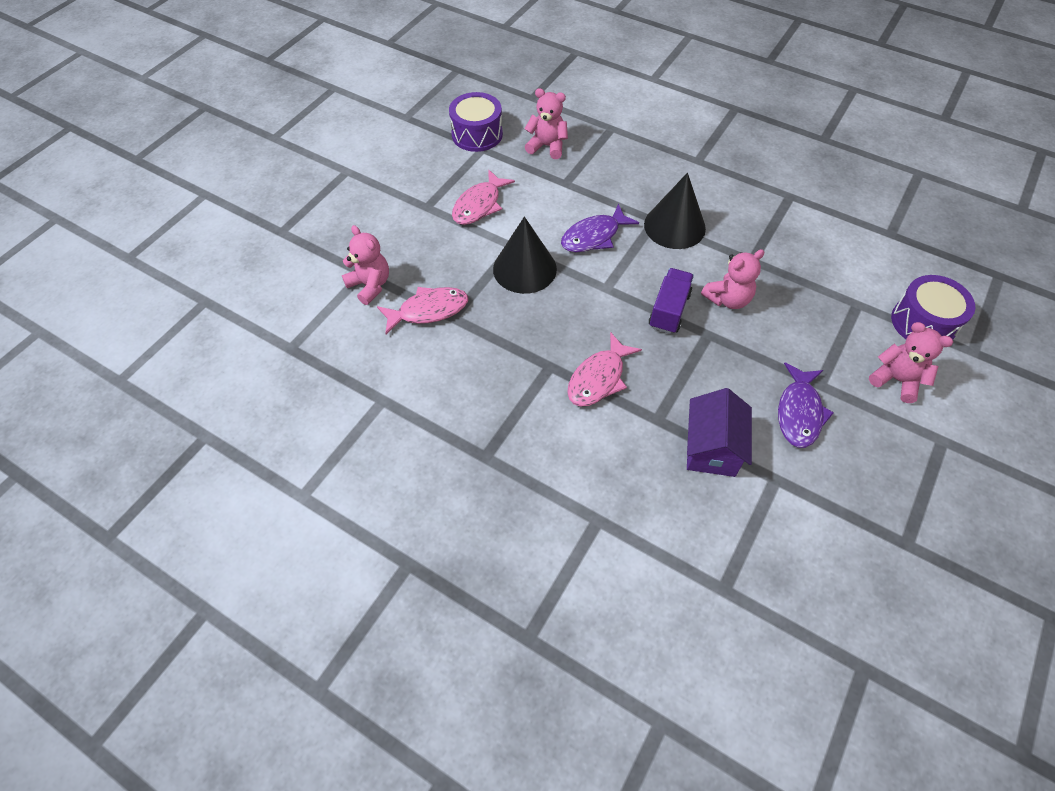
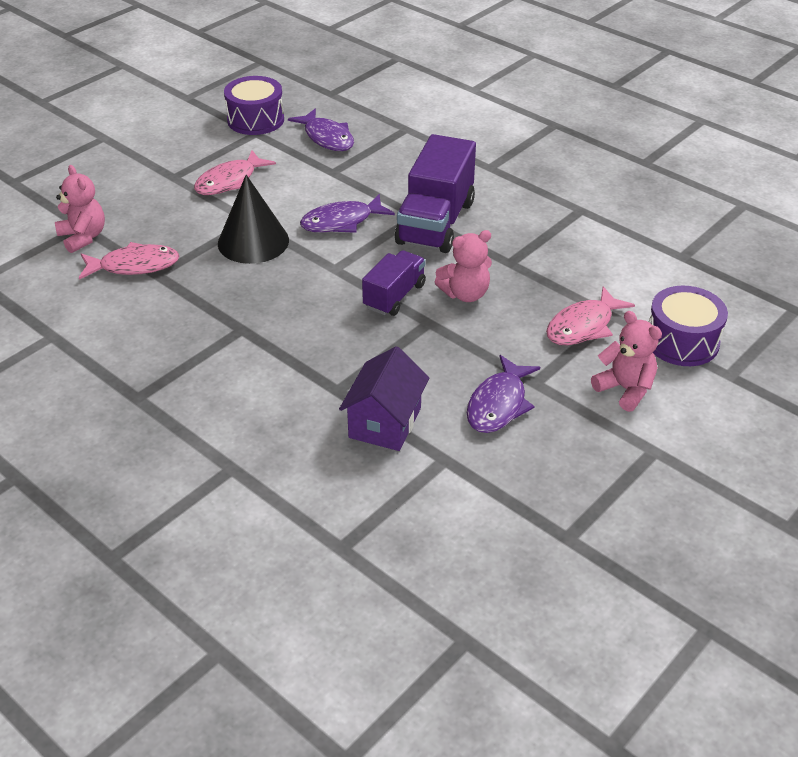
camera: 10 degrees right, 15 degrees down
pink teddy bear [525,88,568,159] -> purple fish [288,109,354,151]
pink fish [567,332,642,407] -> pink fish moved to [546,286,635,345]
black cone [644,173,706,249] -> purple truck [395,134,476,253]

